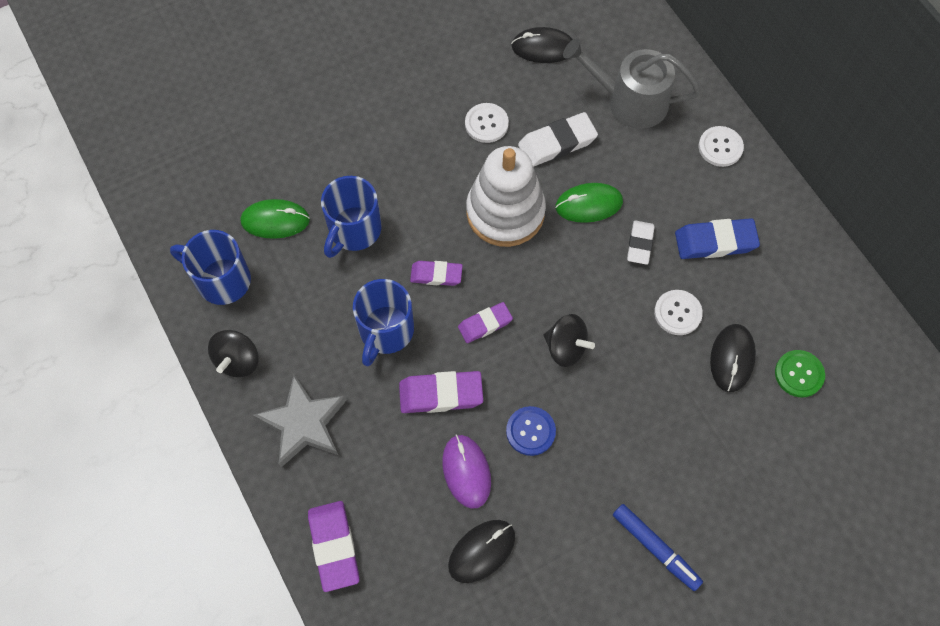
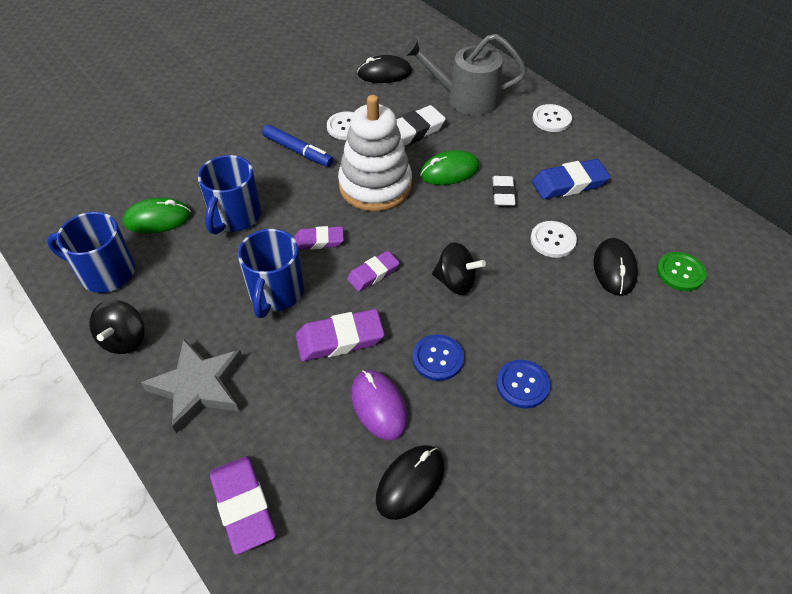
camera: 10 degrees left, 15 degrees down
blue marker [613,504,703,591] -> blue marker moved to [262,125,333,167]
none -> blue button [496,360,550,409]

